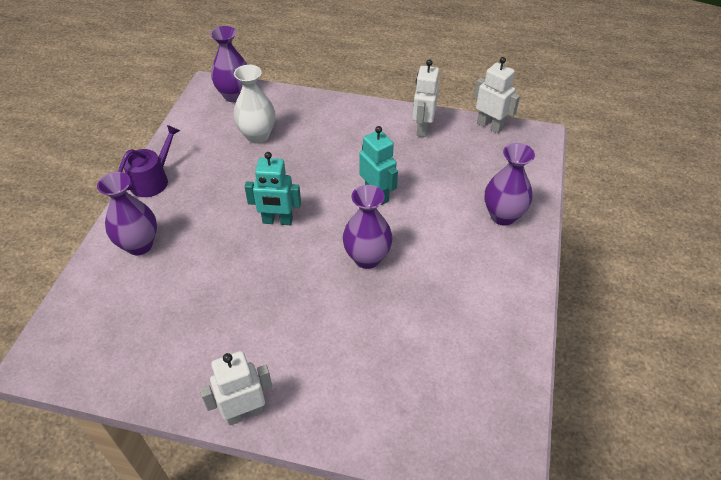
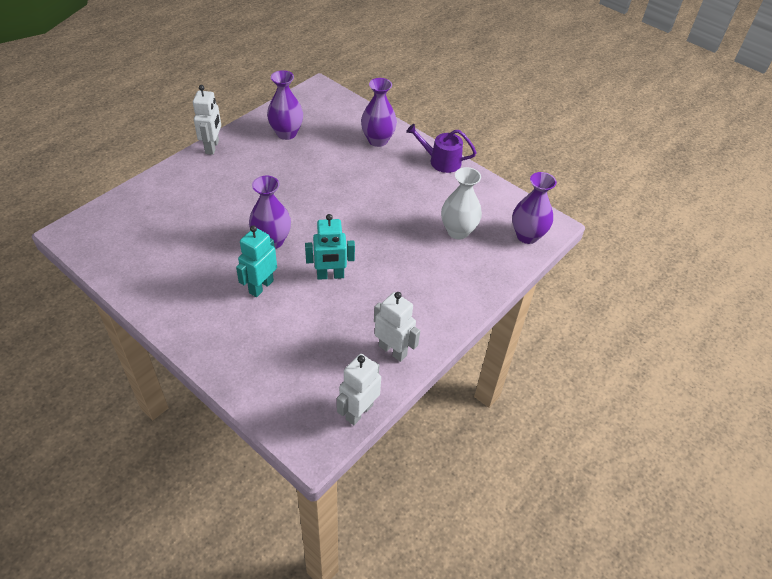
camera: 115 degrees right, 0 degrees up
purple watering can [118,125,180,197] -> purple watering can turned 135 degrees clockwise [406,124,477,173]
turquoise robot [245,152,301,225] -> turquoise robot moved to [236,225,277,297]
white robot [474,57,520,133] -> white robot turned 150 degrees clockwise [337,354,381,425]
purple vase [485,143,535,226] -> purple vase moved to [267,70,303,140]

